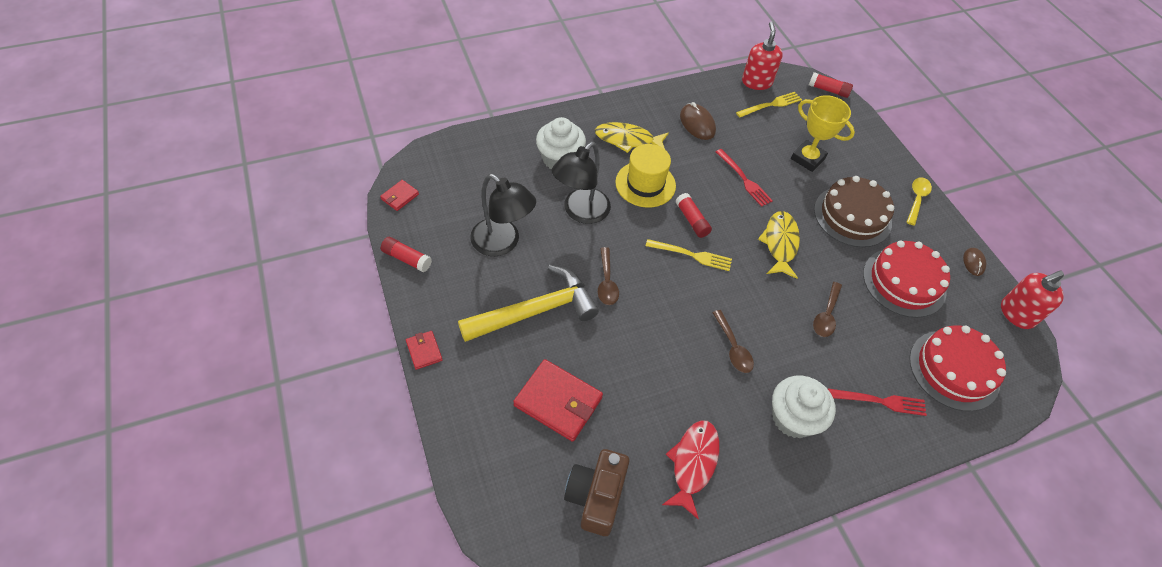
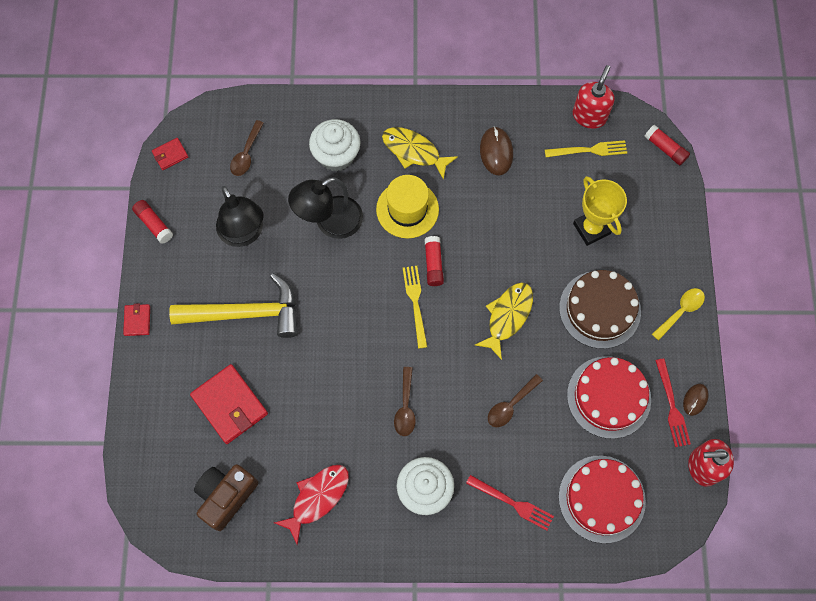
camera: 25 degrees right, 15 degrees up
brown spoon [598,247,619,305] -> brown spoon moved to [230,120,264,176]
yellow fork [646,239,732,271] -> yellow fork turned 135 degrees counterclockwise [403,266,427,348]
red fork [716,149,773,207] -> red fork moved to [655,358,691,447]

